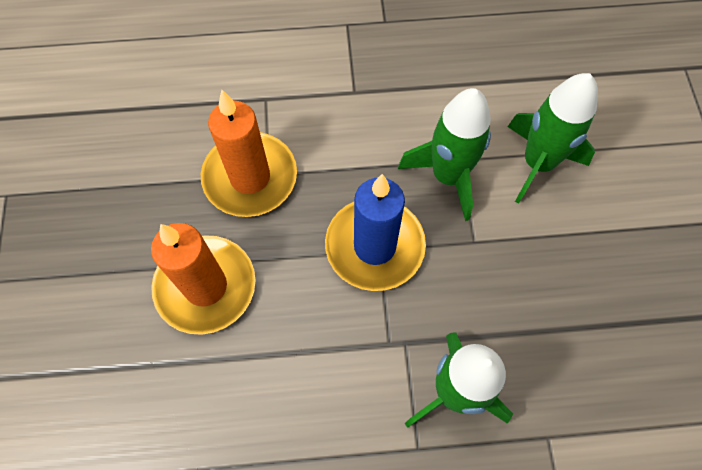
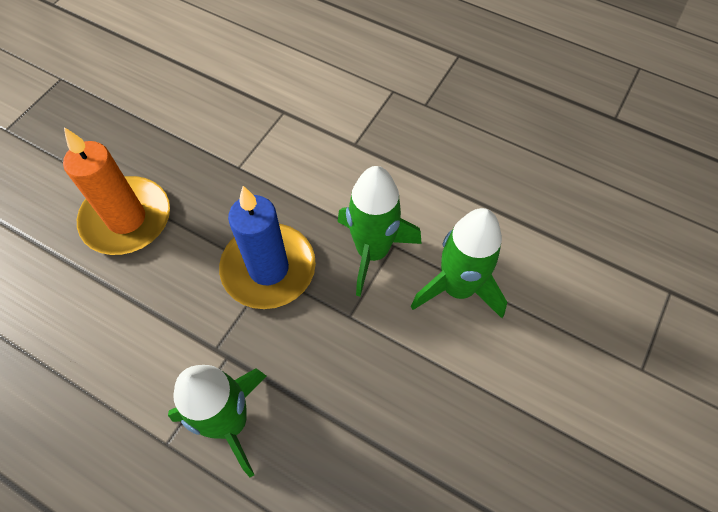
camera: 35 degrees right, 5 degrees down
orange candle [201,90,297,217] -> none

